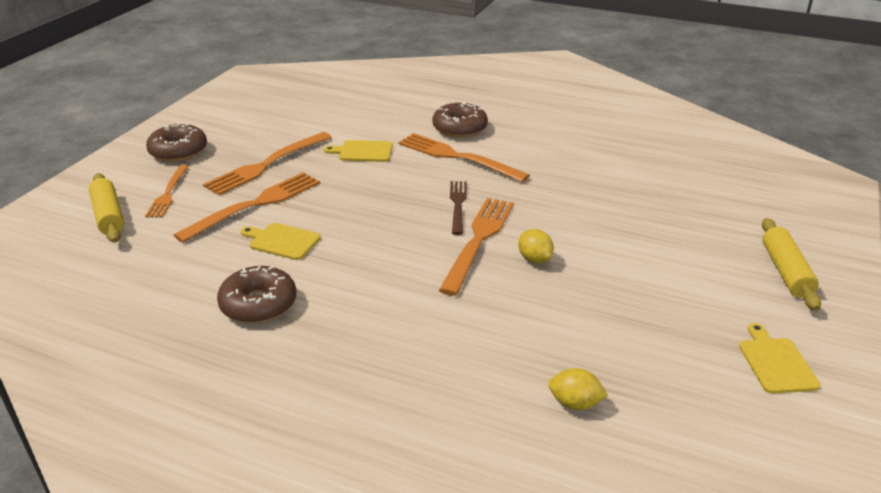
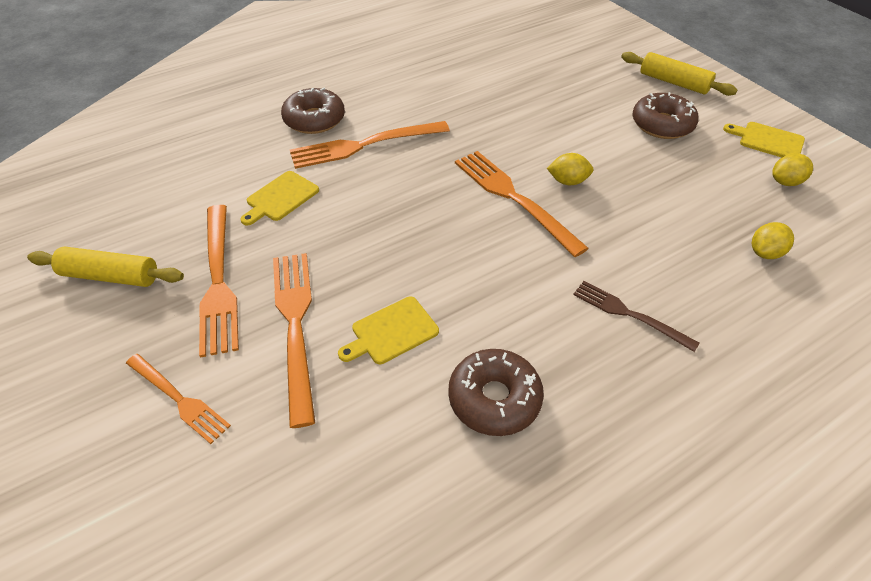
camera: 55 degrees left, 15 degrees up
yellow rolling pin [89,173,125,243] -> yellow rolling pin moved to [27,246,184,287]
brown donut [146,123,207,162] -> brown donut moved to [632,92,699,139]
brown fork [450,181,467,235] -> brown fork moved to [573,281,700,352]
none -> yellow lemon [772,153,813,186]

